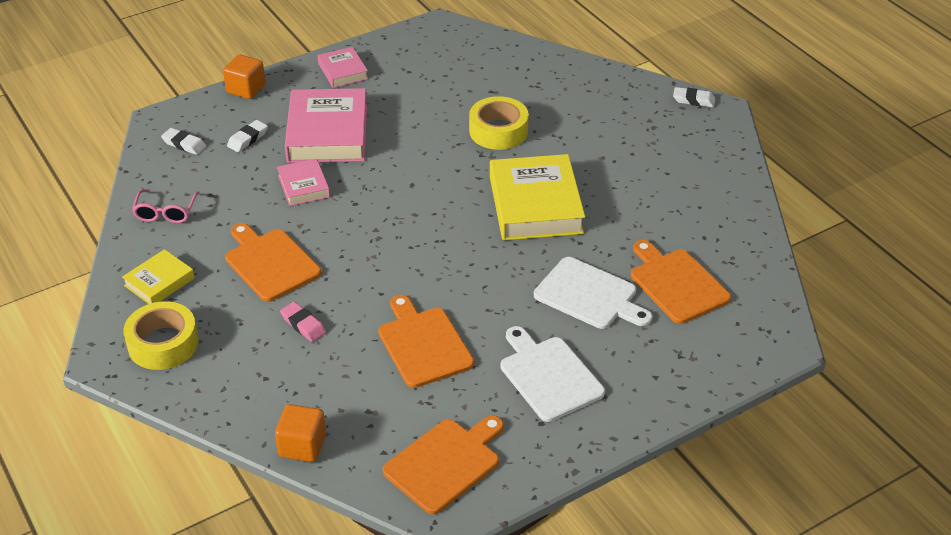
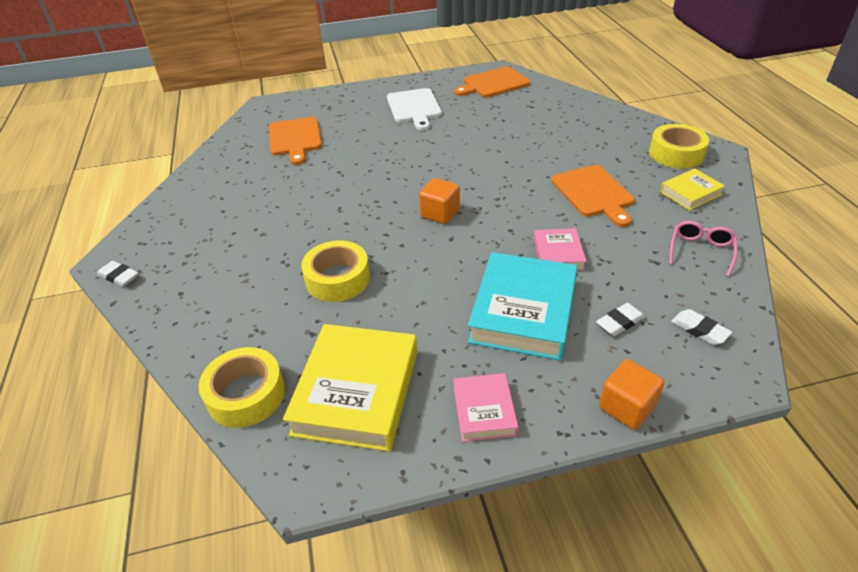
camera: 160 degrees left, 0 degrees up
orange cube [275,404,326,462] -> orange cube moved to [419,178,460,224]
pink eraser [280,302,326,342] -> none
pink book [285,88,367,163] -> turquoise book [468,252,578,360]
orange cutting board [378,295,474,388] -> none
yellow book [490,154,585,241] -> yellow book moved to [283,324,418,451]
white cutting board [534,257,653,329] -> none
none -> yellow tape [198,347,285,428]

